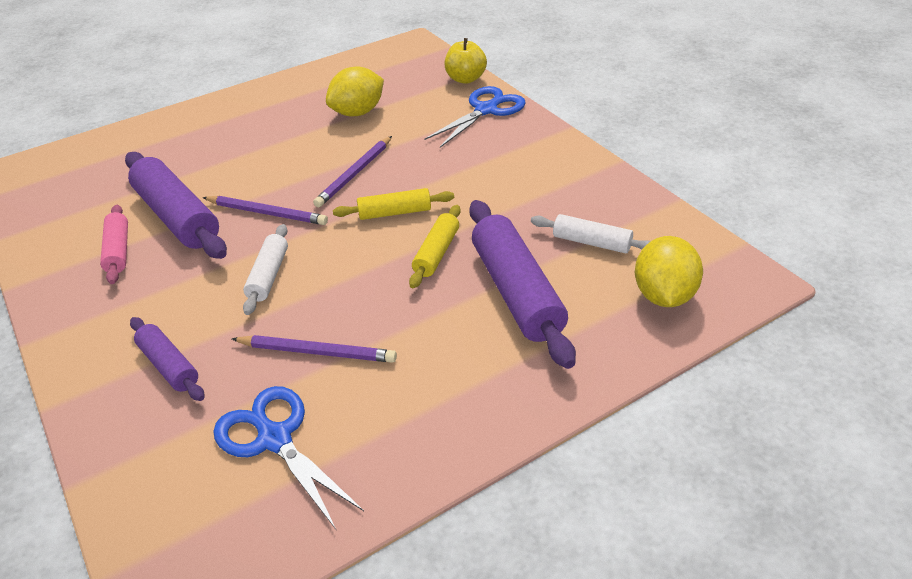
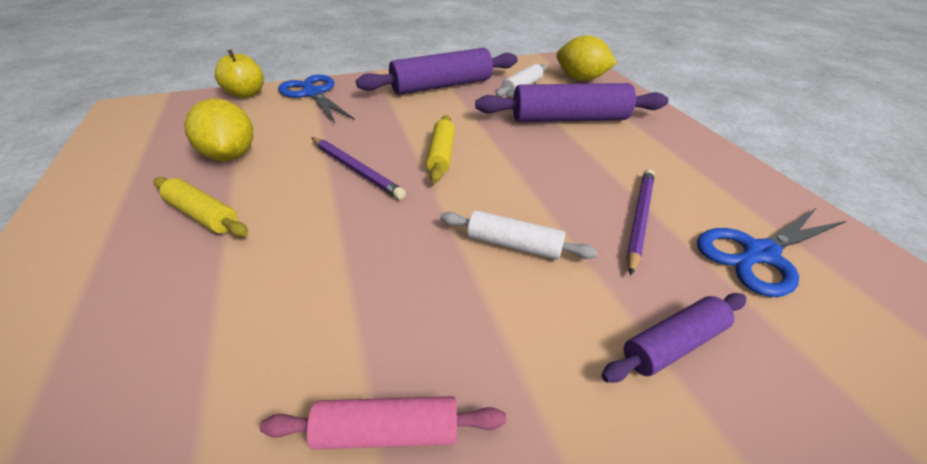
camera: 80 degrees left, 0 degrees up
purple rolling pin [125,152,227,259] -> purple rolling pin moved to [356,48,518,95]
purple pencil [202,196,328,225] -> none
yellow rolling pin [409,205,461,288] -> yellow rolling pin moved to [154,177,248,237]

